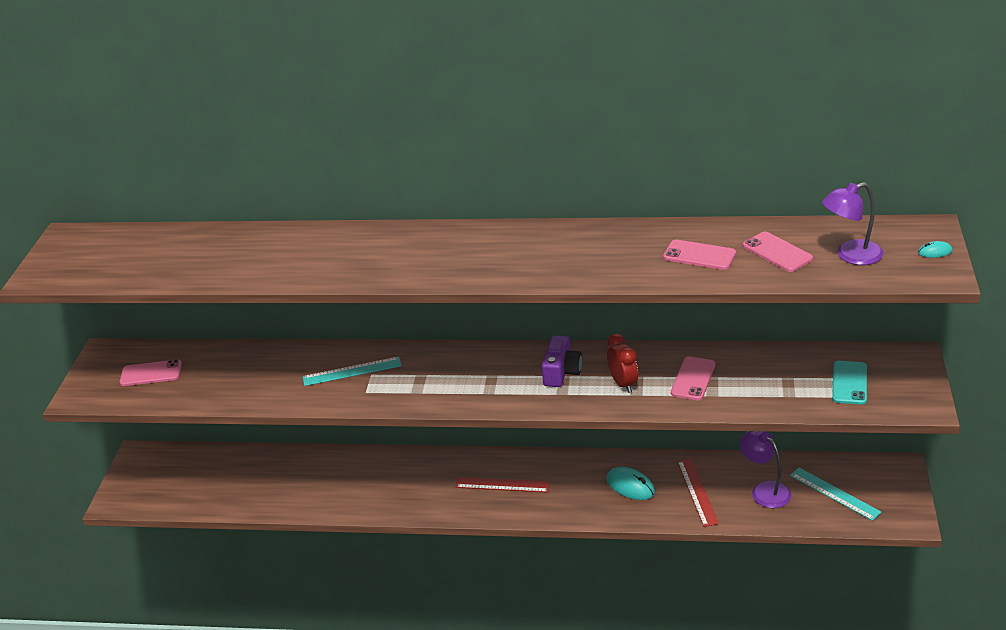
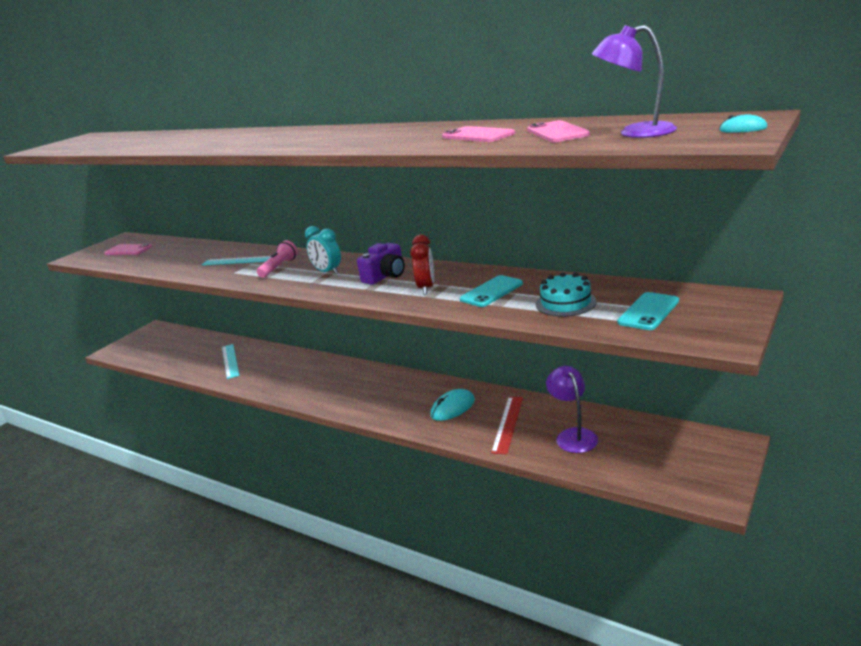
camera: 25 degrees right, 10 degrees down
red ruler [456,477,550,493] -> none
turquoise mouse [607,467,655,500] -> turquoise mouse turned 75 degrees clockwise [430,389,475,421]
pink phone [671,356,715,400] -> turquoise phone [460,275,523,307]
turquoise ruler [790,468,882,521] -> turquoise ruler moved to [222,344,239,379]
none -> pink flashlight [257,240,298,278]
none -> turquoise clock [305,226,341,274]
none -> turquoise cake [536,272,597,317]

